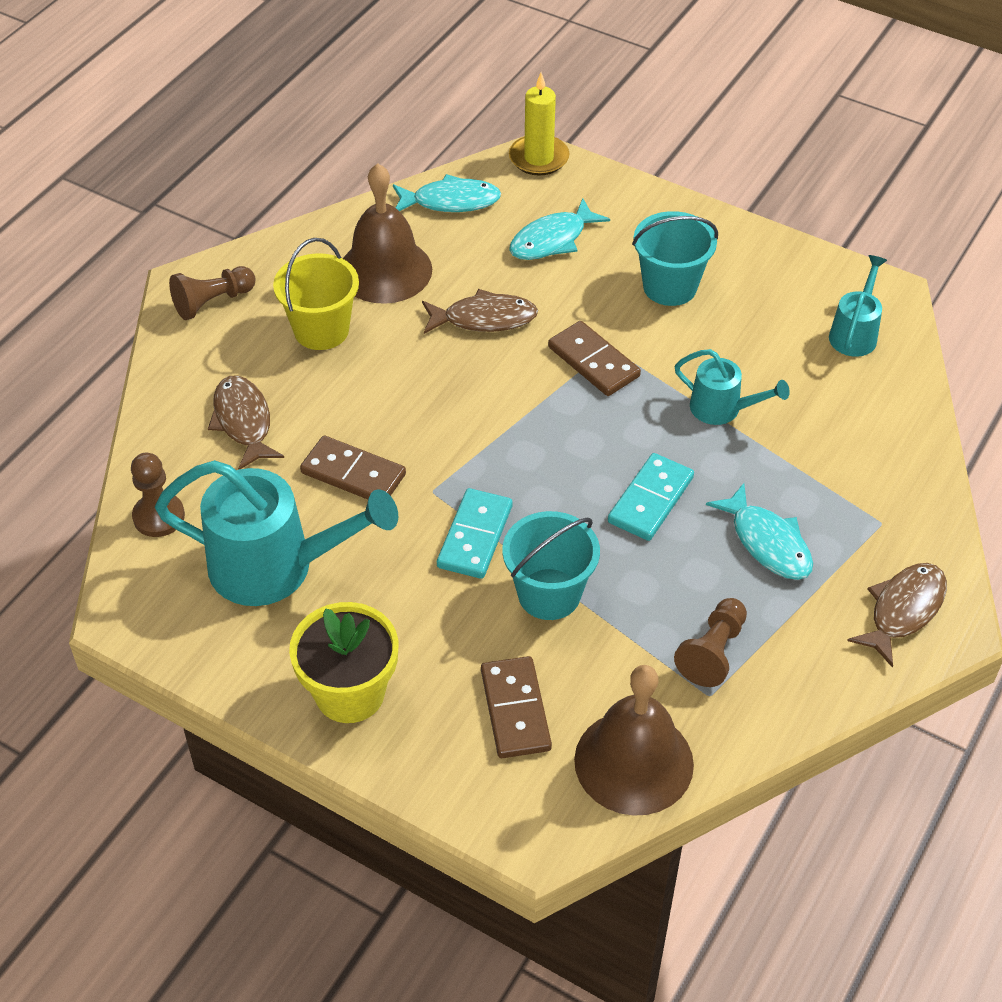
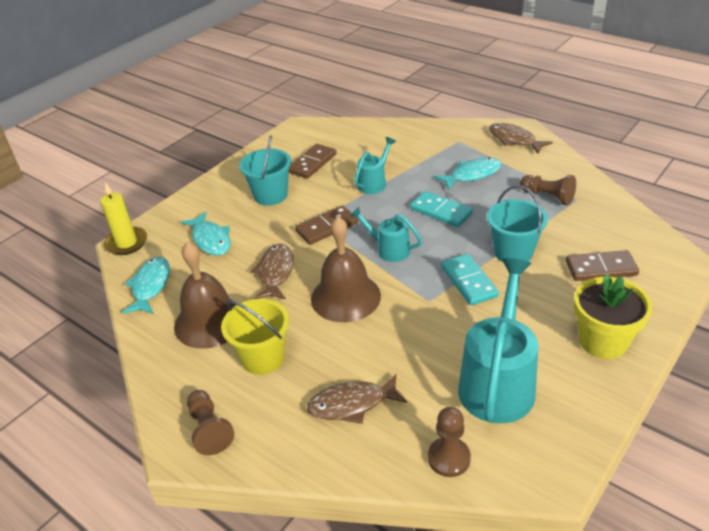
camera: 80 degrees left, 10 degrees down
brown domino [300,436,406,499] -> brown domino moved to [289,144,336,179]
turquoise domino [437,488,512,579] -> turquoise domino turned 45 degrees clockwise [441,254,499,305]
brown bell [574,665,694,816] -> brown bell moved to [311,216,381,322]
turquoise watering can [829,255,887,357] -> turquoise watering can moved to [350,207,422,262]

